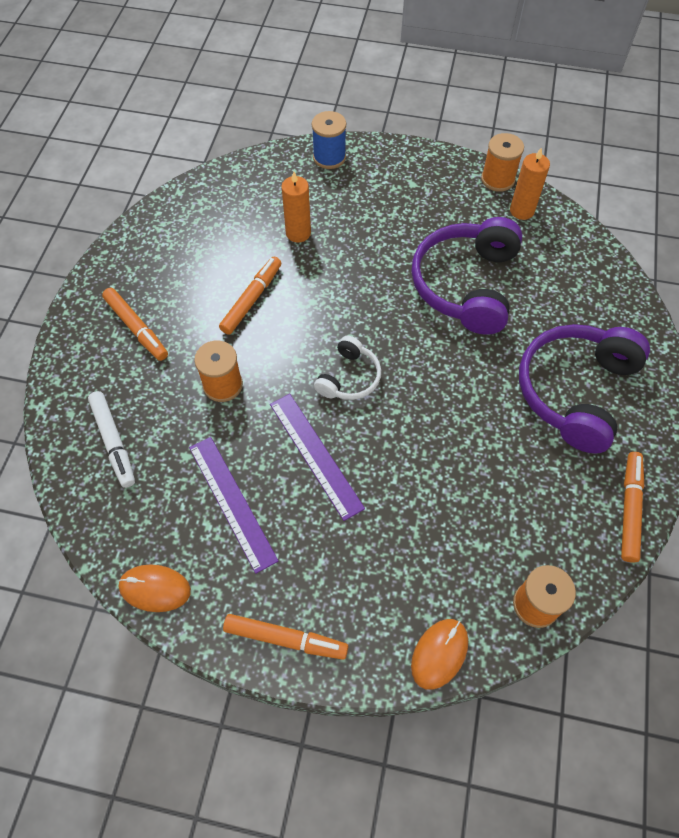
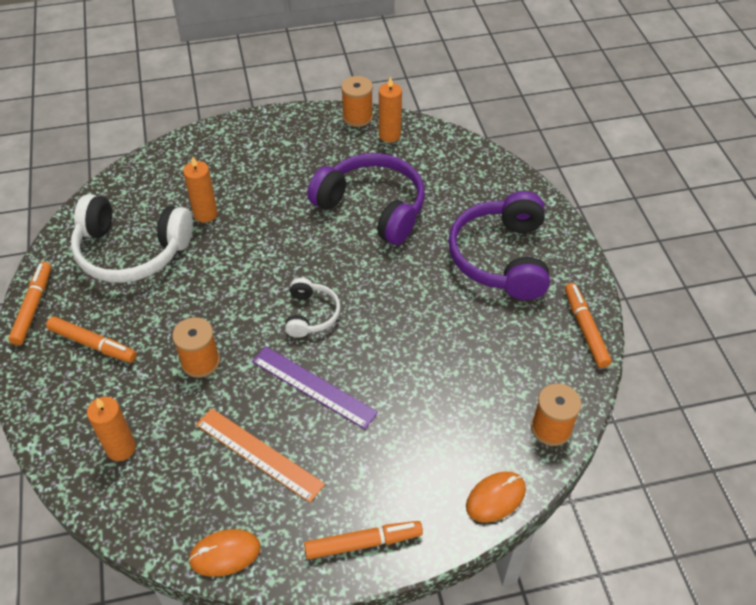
camera: 25 degrees left, 10 degrees down
white marker [88,391,135,488] -> orange candle [87,397,136,461]
purple ruler [189,437,279,574] -> orange ruler [196,408,325,503]
orange marker [219,257,281,335] -> orange marker moved to [8,262,51,345]
blue spool [312,111,346,169] -> none
orange mouse [411,619,468,690] -> orange mouse turned 45 degrees clockwise [466,472,526,522]
purple headphones [412,217,522,335] -> purple headphones turned 135 degrees clockwise [307,153,425,245]
none -> white headphones [71,194,193,283]

